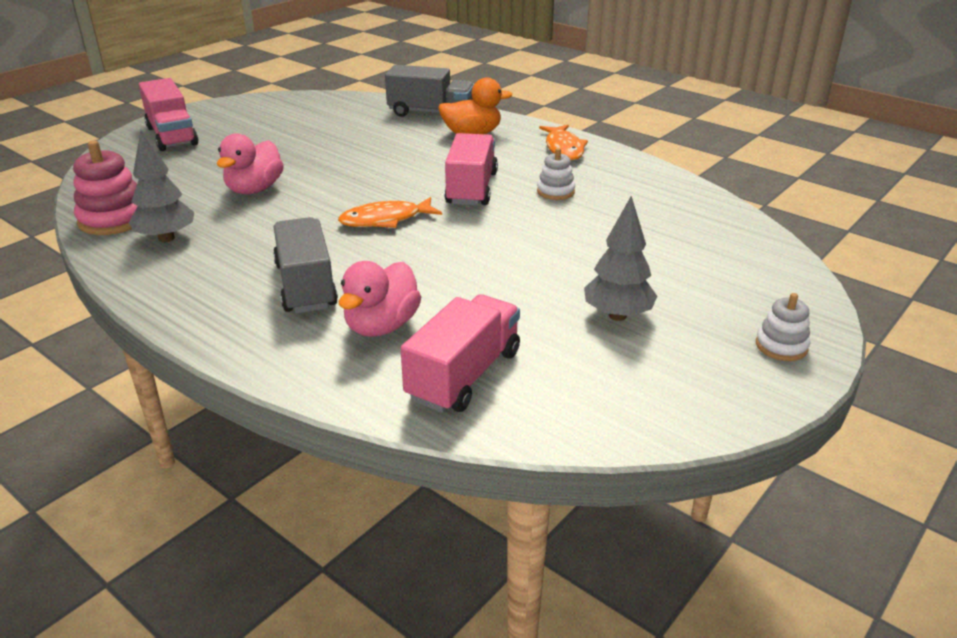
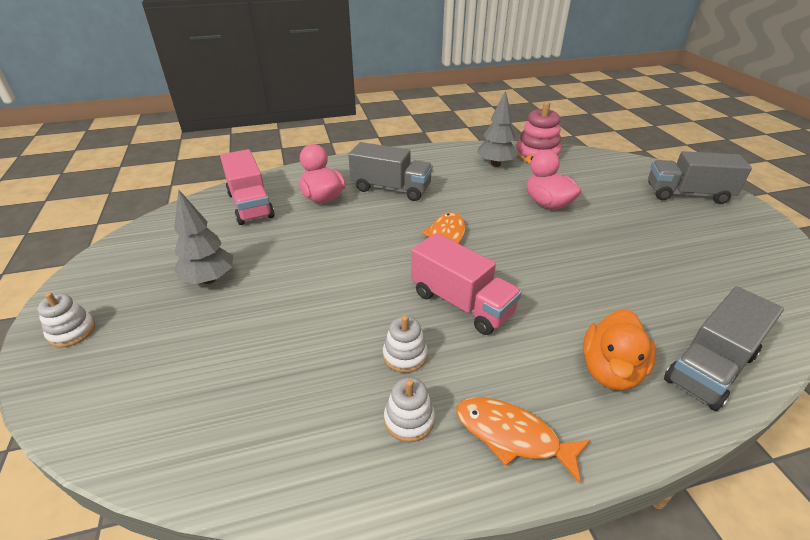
camera: 125 degrees right, 5 degrees up
pink truck [139,78,198,151] -> grey truck [648,151,752,204]
none -> white stacking toy [384,377,435,442]

